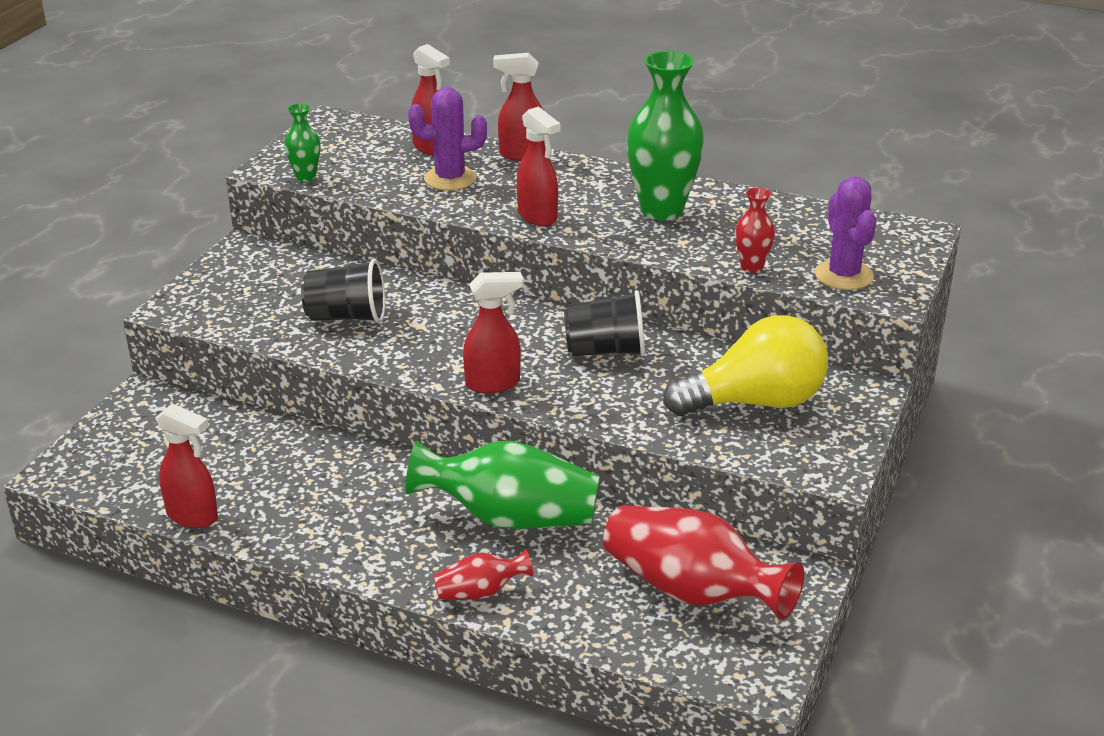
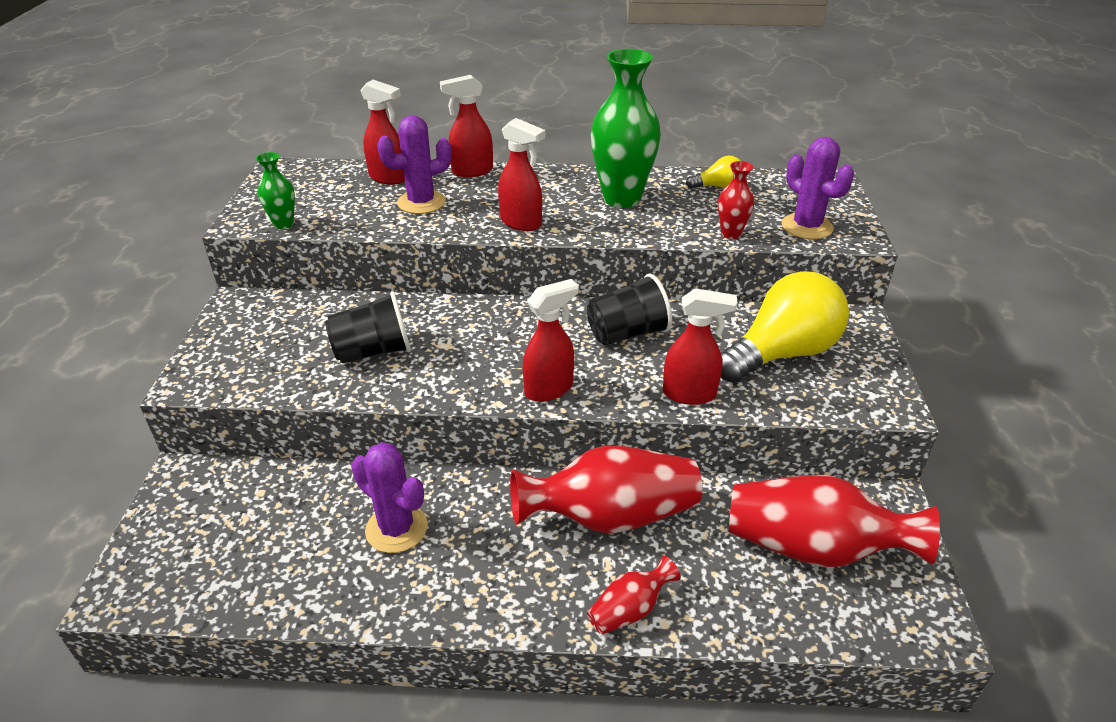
camera: 20 degrees left, 5 degrees up
red spray bottle [155,403,218,528] -> red spray bottle moved to [663,288,737,405]
green vase [406,441,600,529] -> red vase [510,445,702,533]
none -> purple cactus [351,442,428,553]
none -> yellow light bulb [686,156,741,189]

